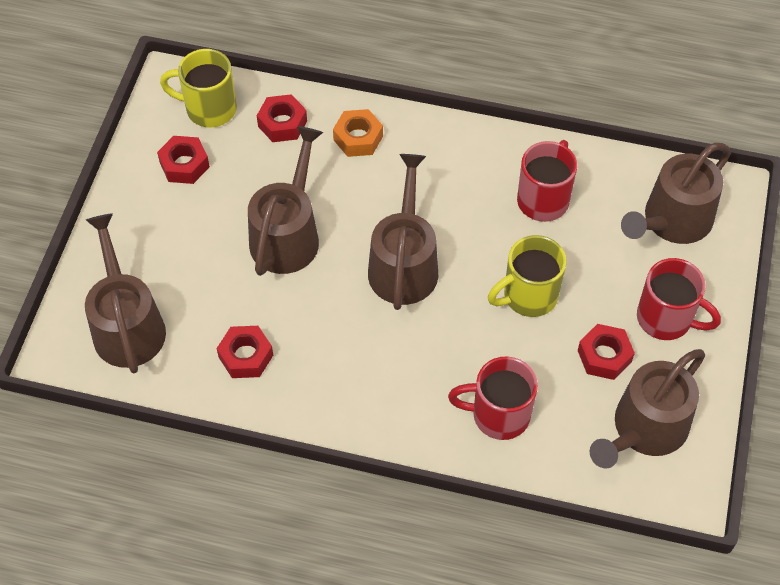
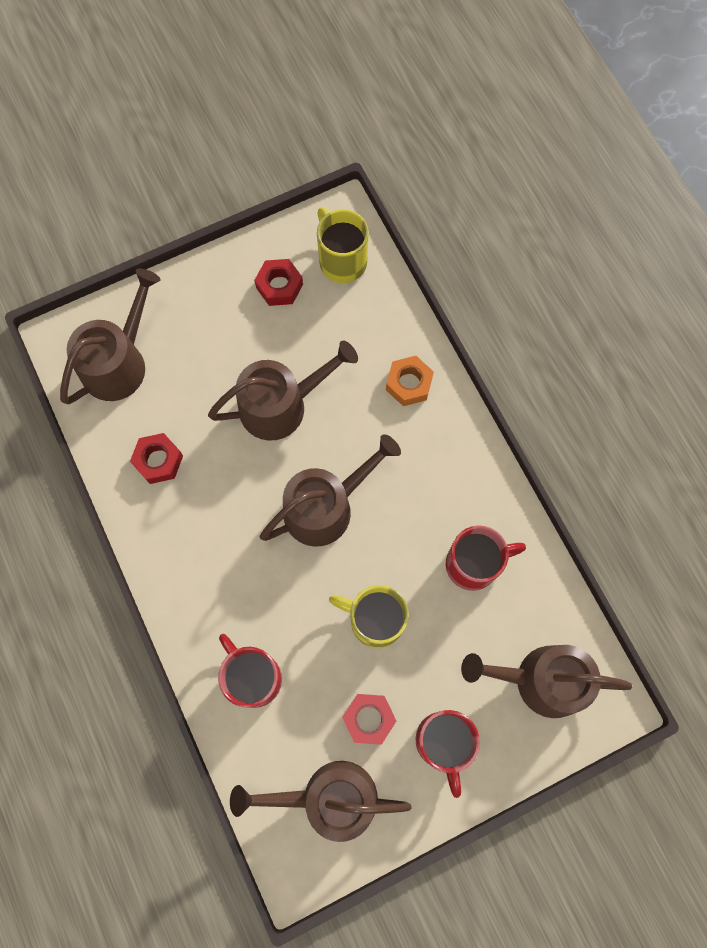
camera: 50 degrees right, 15 degrees up
red nut [257,94,307,142] -> none

